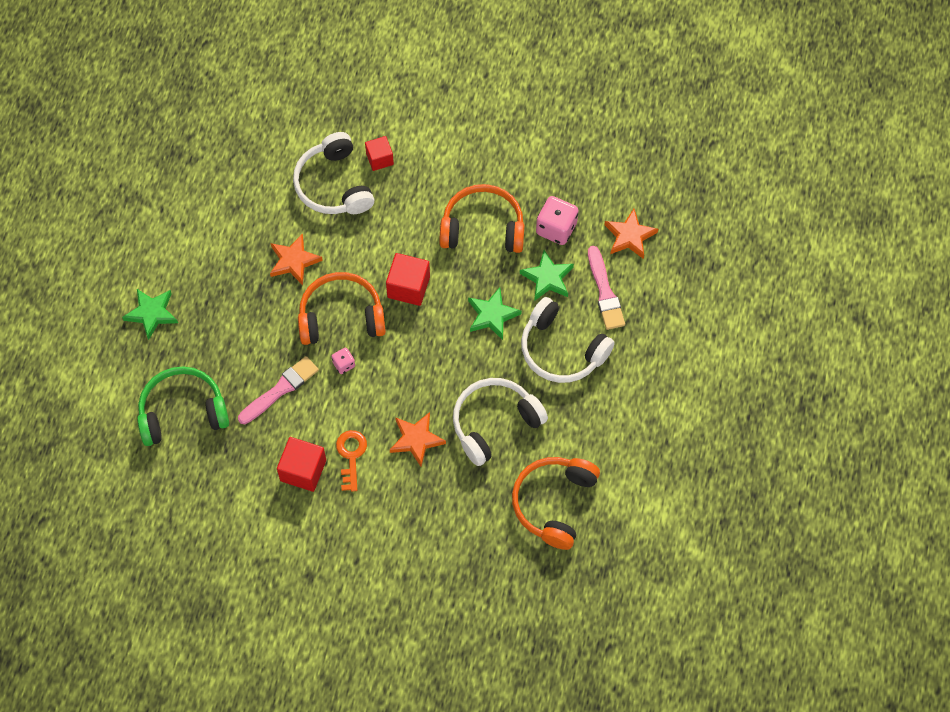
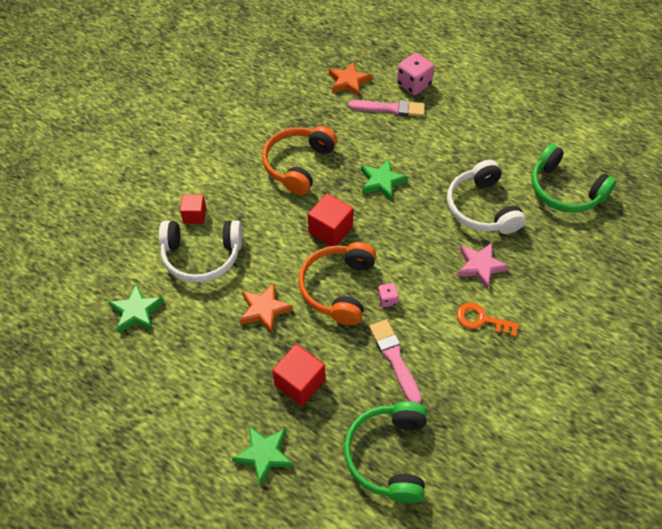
camera: 70 degrees left, 10 degrees down
red cube [277,437,326,492] -> red cube moved to [272,344,325,406]
orange star [390,412,446,466] -> pink star [457,243,510,289]
orange headphones [512,457,600,550] -> green headphones [531,144,616,213]
green star [520,250,574,301] -> green star moved to [108,283,164,333]
white headphones [521,297,615,383] -> none
pink dice [536,196,578,245] -> pink dice moved to [397,53,434,95]

